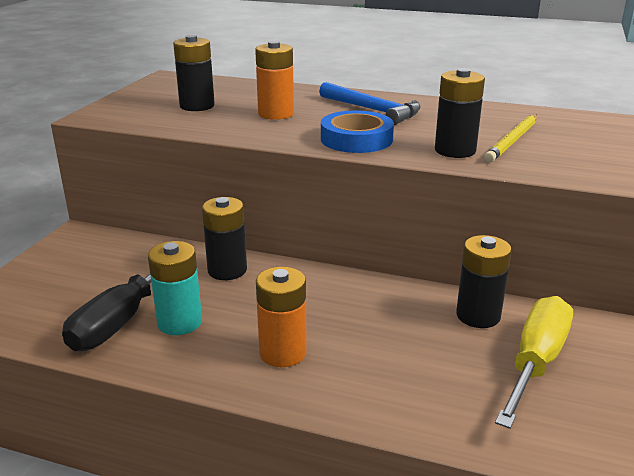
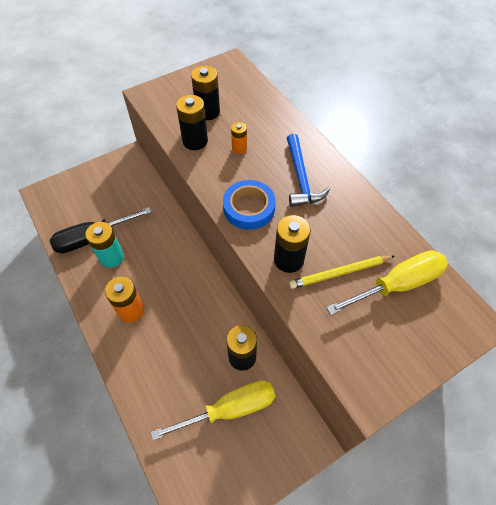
camera: 40 degrees right, 30 degrees up
black battery [202,197,247,280] -> black battery moved to [176,95,208,150]
orange battery [255,41,294,120] -> orange battery [231,122,247,154], size x0.58
none -> yellow screwdriver [326,250,448,315]

